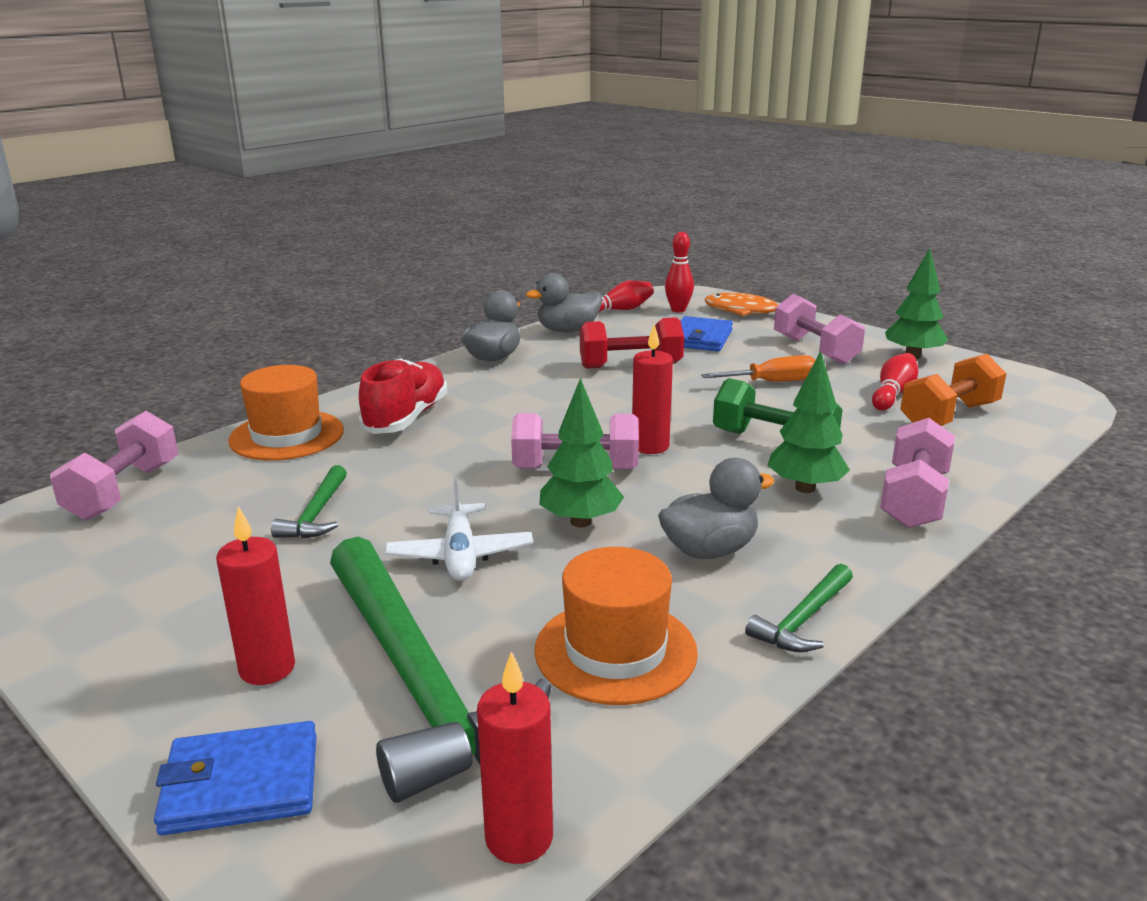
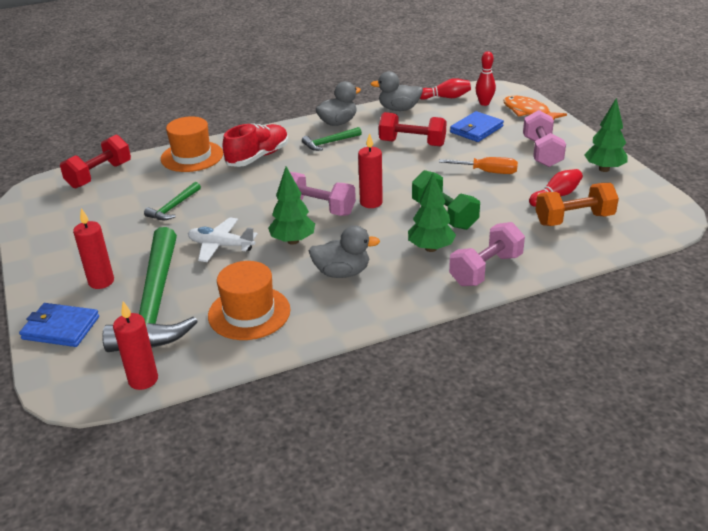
camera: 25 degrees right, 10 degrees up
pink dumbbell [50,411,178,521] -> red dumbbell [60,135,131,189]
white plane [385,477,533,581] -> white plane turned 90 degrees clockwise [188,217,258,262]
green hammer [745,564,853,652] -> green hammer moved to [302,127,362,151]

